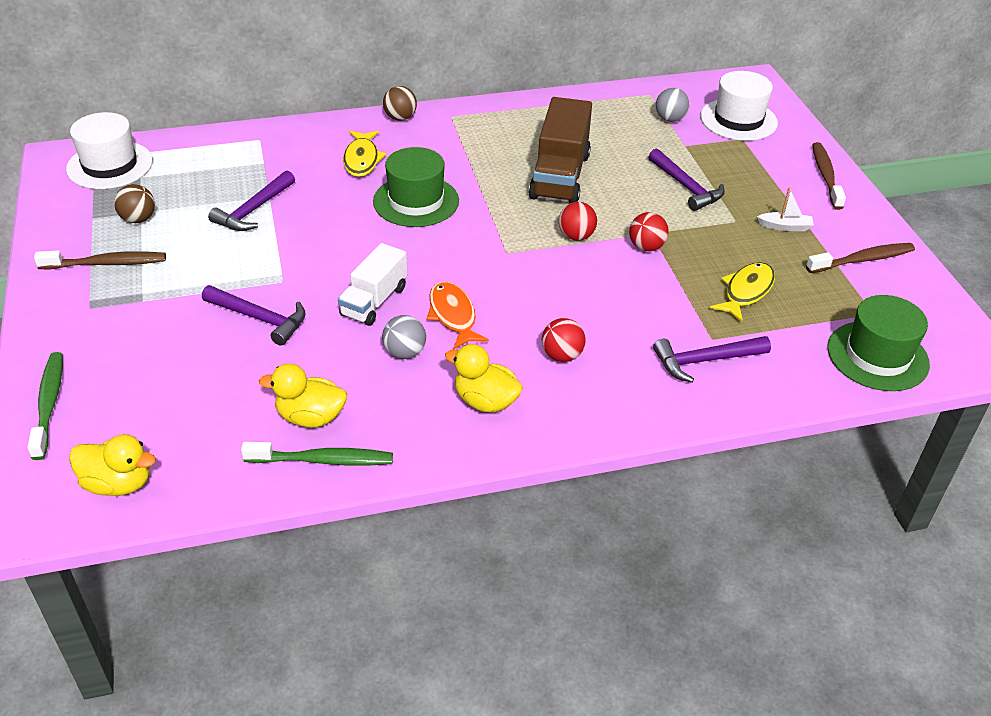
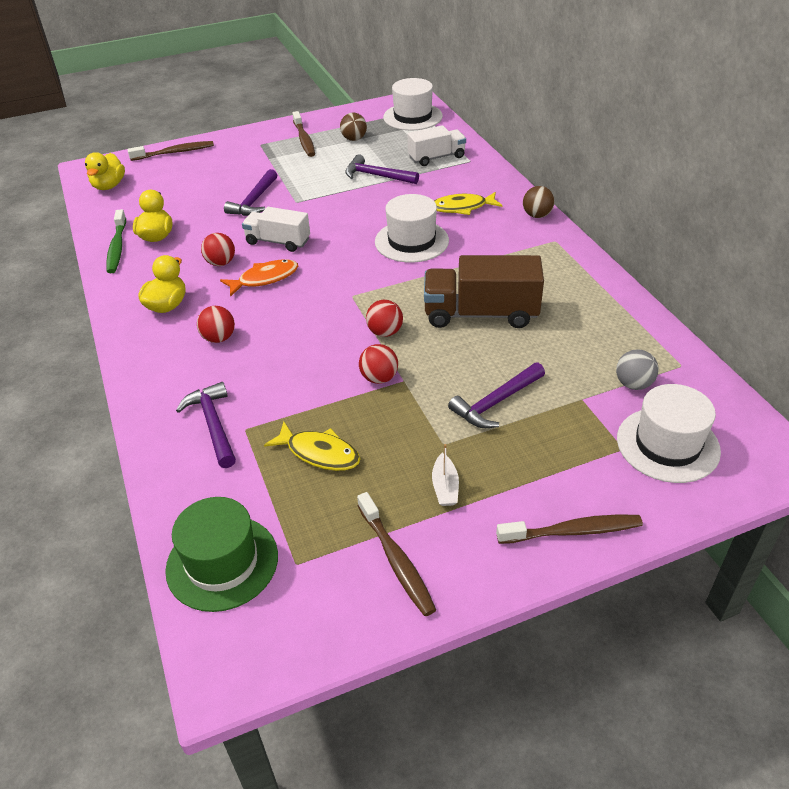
camera: 85 degrees right, 0 degrees up
green toothbrush [27,352,63,460] -> brown toothbrush [128,141,214,161]
green hat [373,147,459,227] -> white hat [375,194,449,263]
grey ball [382,315,426,359] -> red ball [201,233,235,266]
none -> white truck [407,125,466,166]

